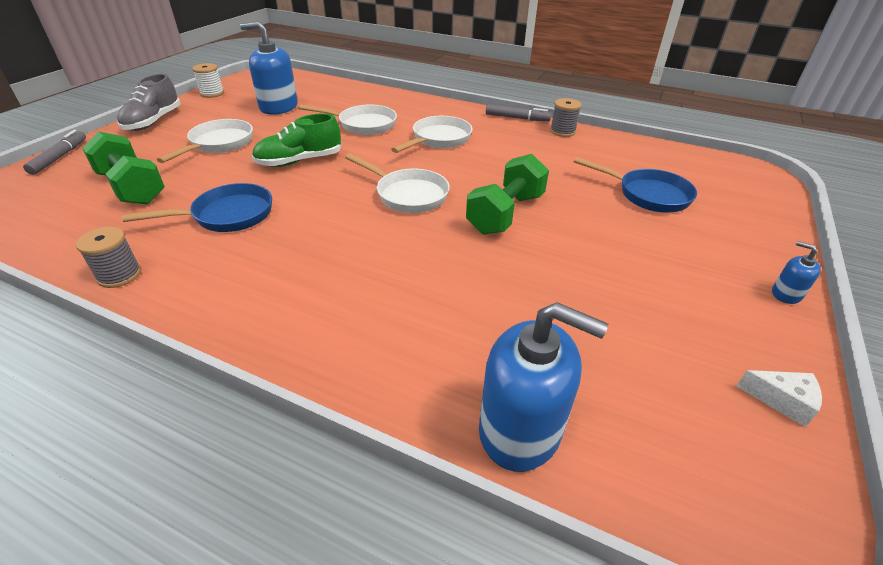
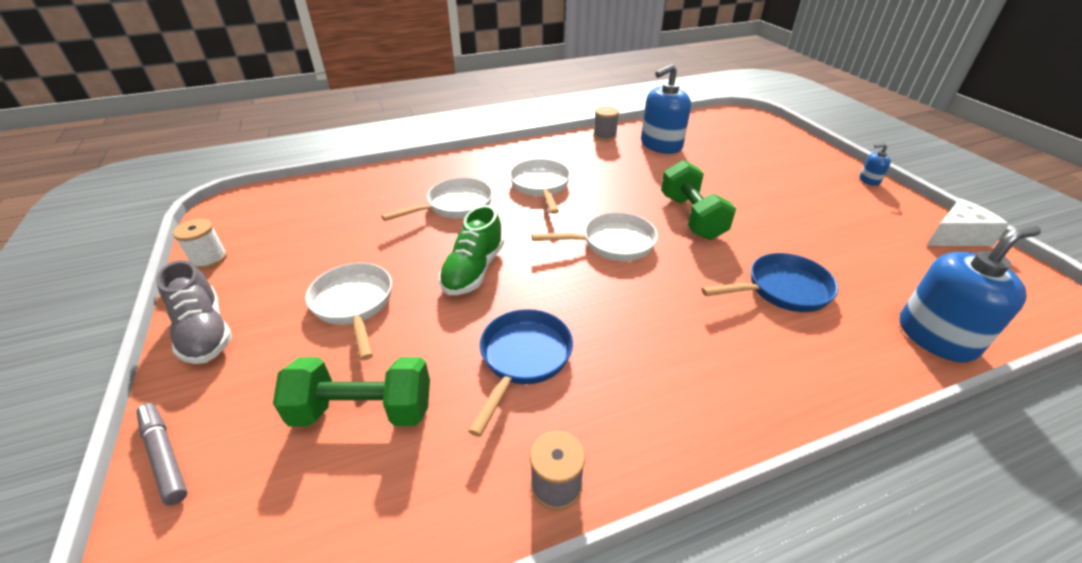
camera: 45 degrees left, 0 degrees up
blue soap dispenser [240,21,298,115] -> blue soap dispenser moved to [641,64,691,154]
grey marker [486,105,551,121] -> none
blue pan [574,157,697,213] -> blue pan moved to [702,253,838,312]
white cheese [736,370,822,427] -> white cheese [926,199,1009,246], size x1.60

